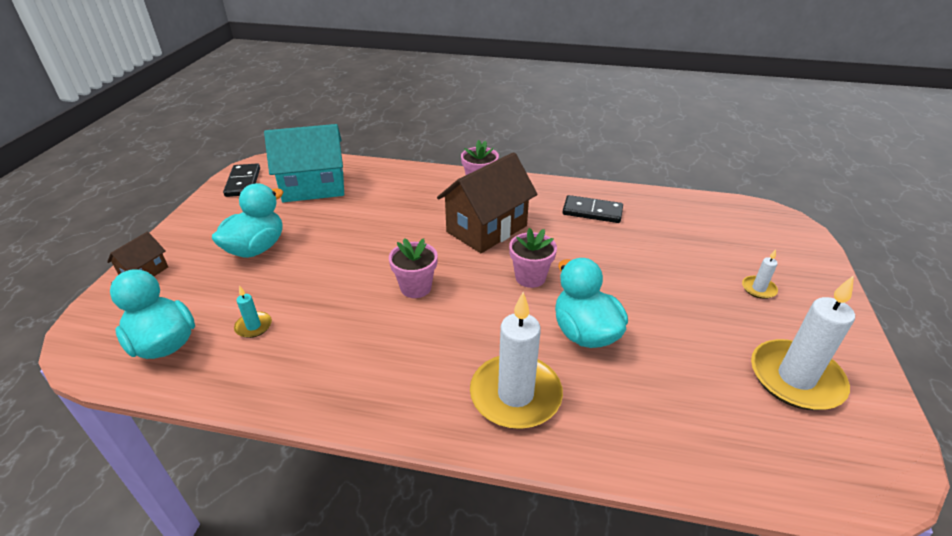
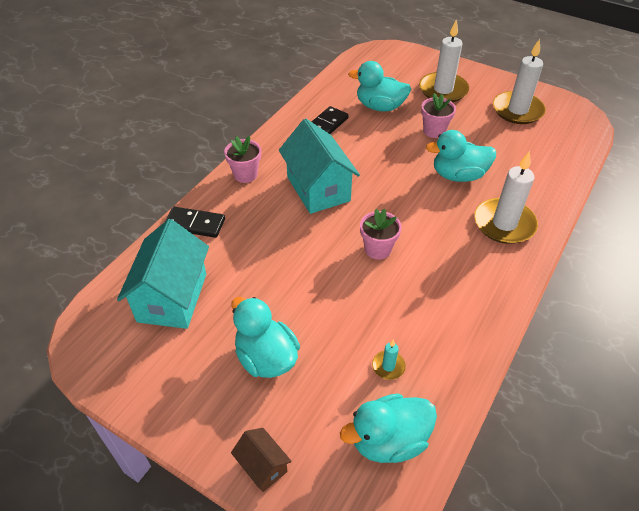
camera: 70 degrees left, 10 degrees up
black domino [223,164,260,197] -> black domino moved to [165,207,225,238]
brown house [437,152,538,253] -> turquoise house [279,119,360,214]
pink flower pot [509,228,557,288] -> pink flower pot moved to [421,93,456,138]
white candle [742,249,778,299] -> white candle [419,19,469,102], size x2.26
none -> turquoise duck [348,61,411,111]

